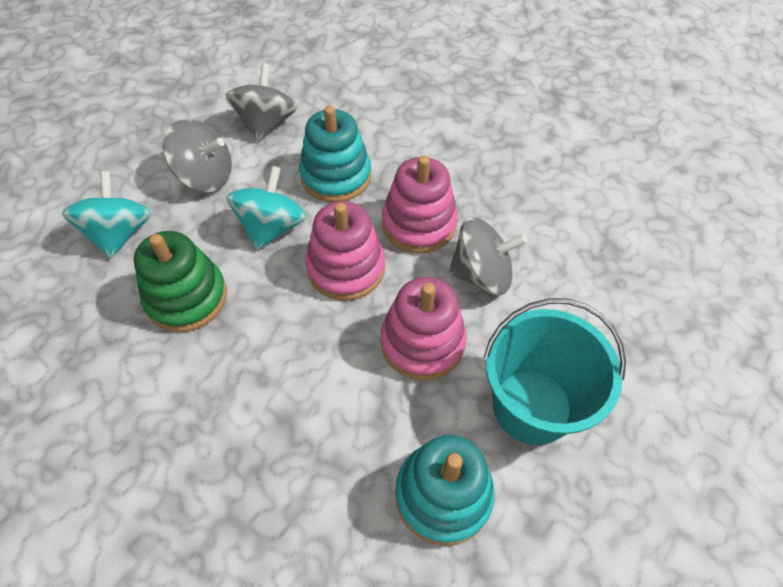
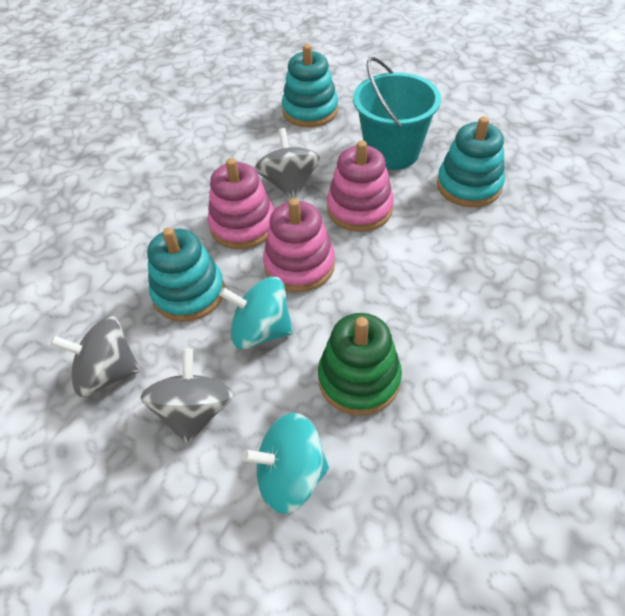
camera: 95 degrees left, 5 degrees down
none -> turquoise stacking toy [282,44,338,127]

